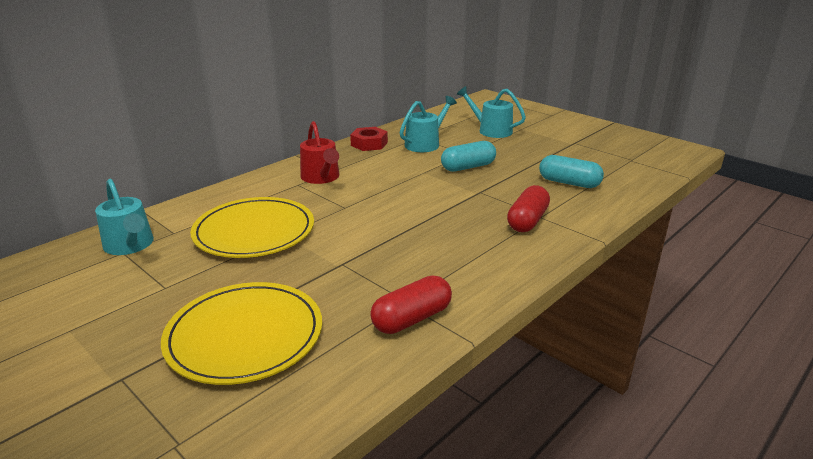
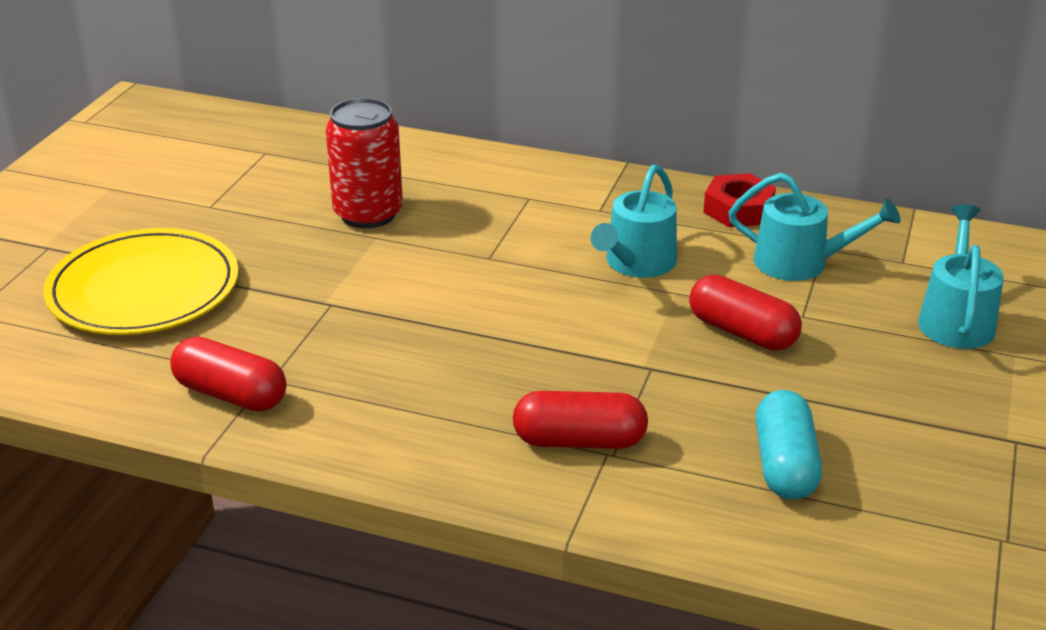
camera: 65 degrees right, 5 degrees up
turquoise watering can [95,179,154,255] -> turquoise watering can moved to [590,165,677,278]
yellow plate [190,197,314,258] -> red can [325,98,403,228]
red watering can [300,121,339,184] -> none
turquoise capsule [441,141,496,172] -> red capsule [689,275,802,351]

